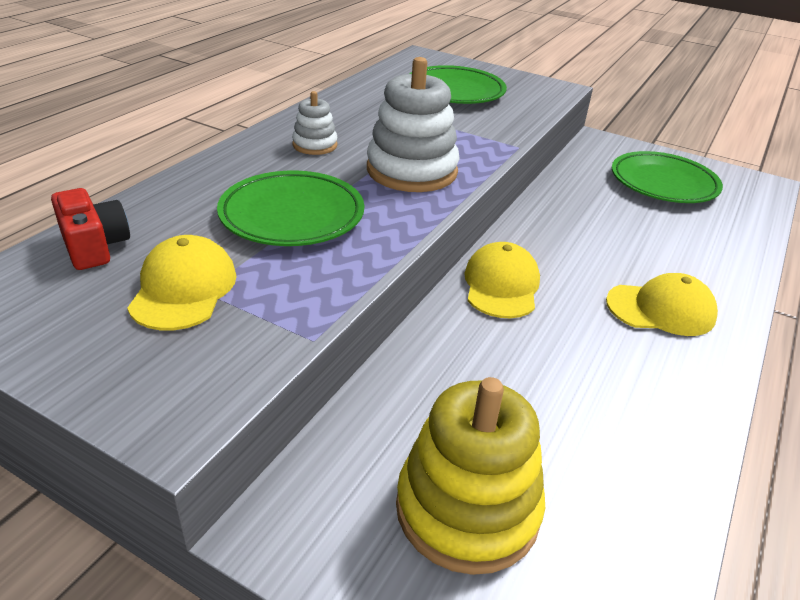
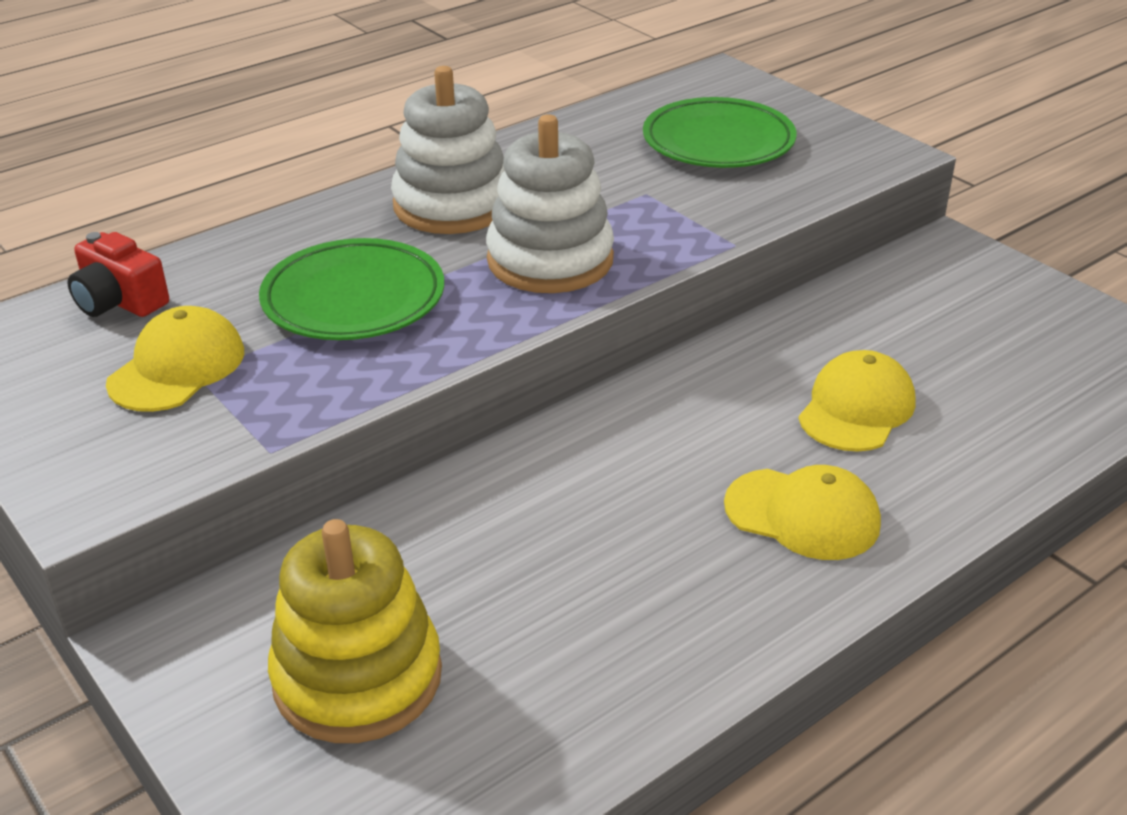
camera: 25 degrees right, 0 degrees up
red camera [51,188,130,270] -> red camera turned 135 degrees clockwise [68,232,169,317]
white stacking toy [292,91,338,155] -> white stacking toy [391,66,505,234], size x1.94
yellow cap [464,242,540,318] -> yellow cap moved to [799,350,916,452]
green plate [612,151,723,203] -> none

